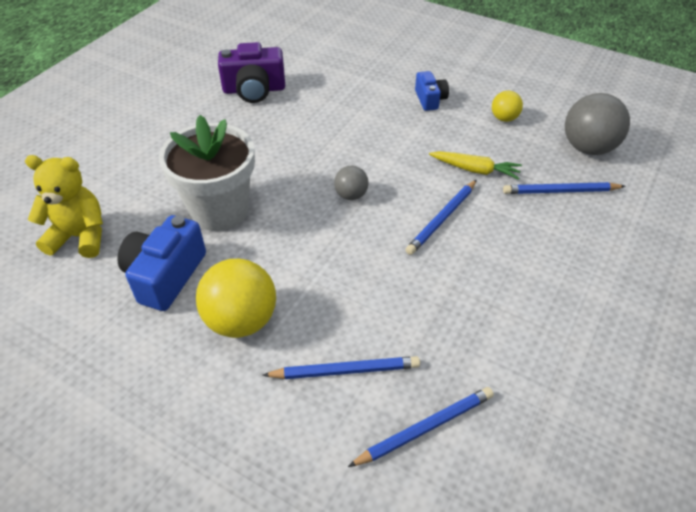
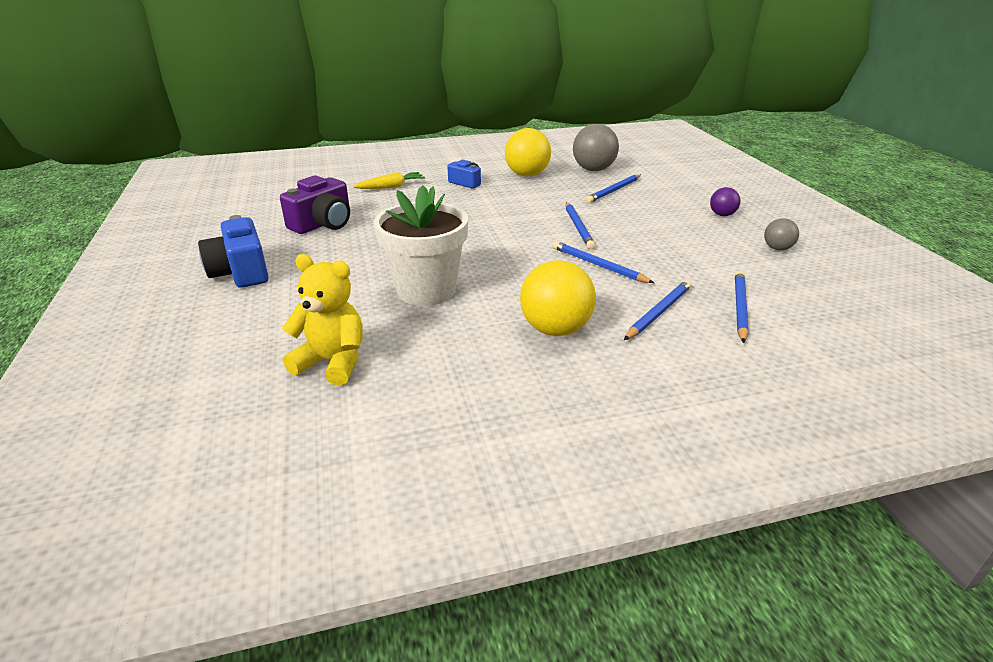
camera: 45 degrees left, 15 degrees down
yellow teddy bear [25,155,103,258] -> yellow teddy bear turned 60 degrees clockwise [282,254,363,386]
blue camera [117,215,206,311] -> blue camera moved to [198,215,269,288]
grey ball [334,166,369,200] -> grey ball moved to [764,218,799,250]
yellow carrot [429,151,522,180] -> yellow carrot moved to [353,172,425,189]
yellow ball [492,91,523,122] -> yellow ball [505,128,551,176], size x1.87
none -> blue pencil [552,241,654,283]
none -> purple ball [710,187,741,216]

